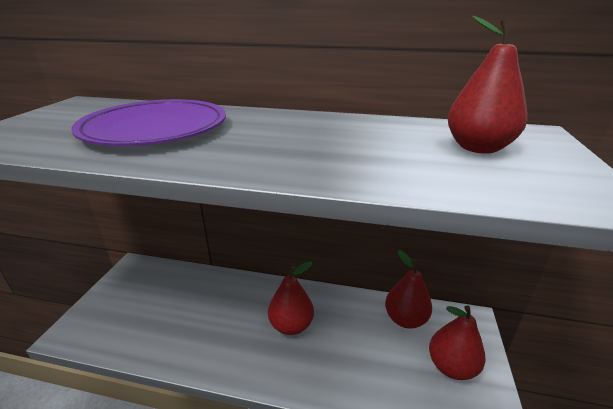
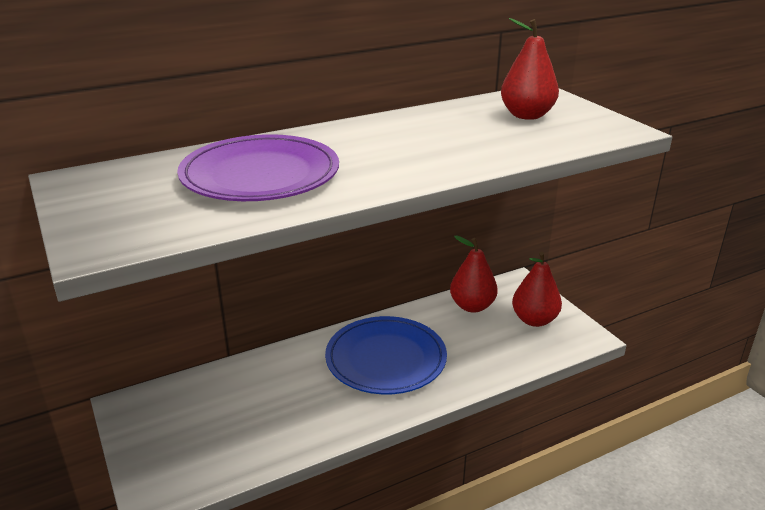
camera: 40 degrees left, 0 degrees up
red pear [268,261,314,335] -> blue plate [325,316,447,394]

